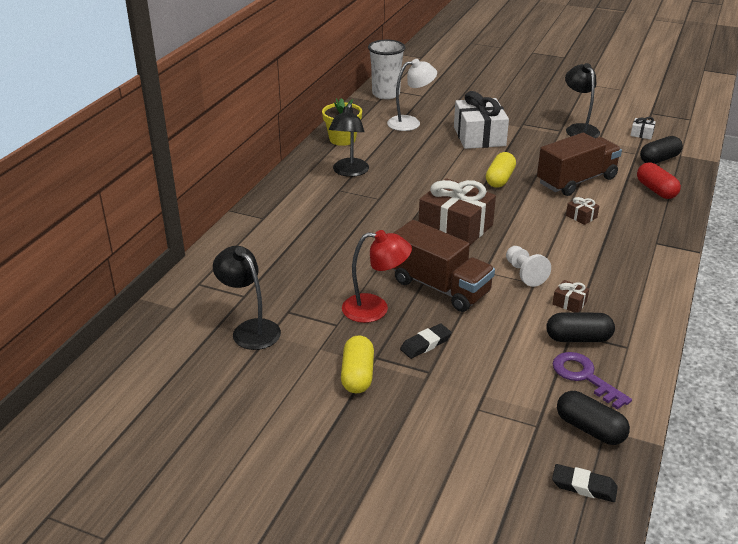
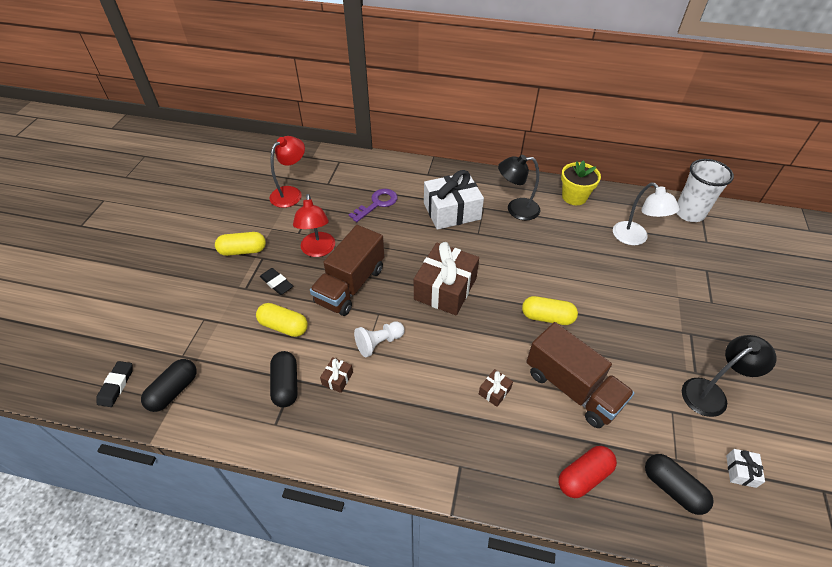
camera: 80 degrees right, 15 degrees up
black lamp [213,246,281,350] -> red lamp [269,136,305,208]
white gift [454,91,509,149] -> white gift moved to [424,170,484,230]
purple key [553,352,632,410] -> purple key moved to [349,189,397,222]
none -> yellow capsule [256,303,308,337]

